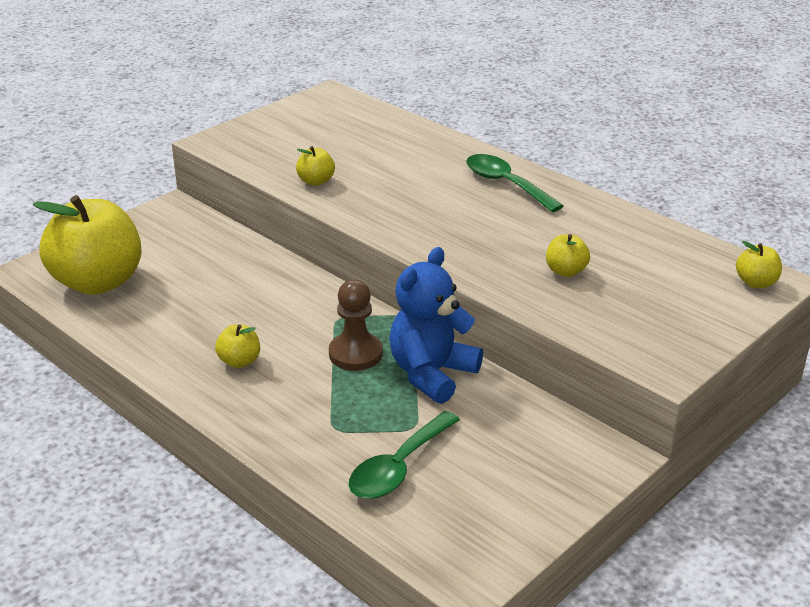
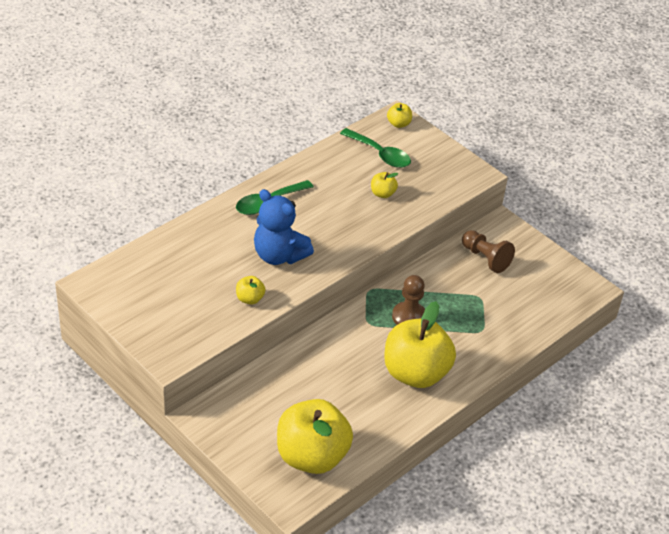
camera: 90 degrees left, 10 degrees up
yellow apple [215,324,260,368] -> yellow apple [384,301,456,388], size x2.40
green spoon [349,411,460,499] -> green spoon moved to [340,128,411,168]
blue teddy bear [389,247,483,404] -> blue teddy bear moved to [254,189,314,265]
none -> brown pawn [462,230,515,273]

